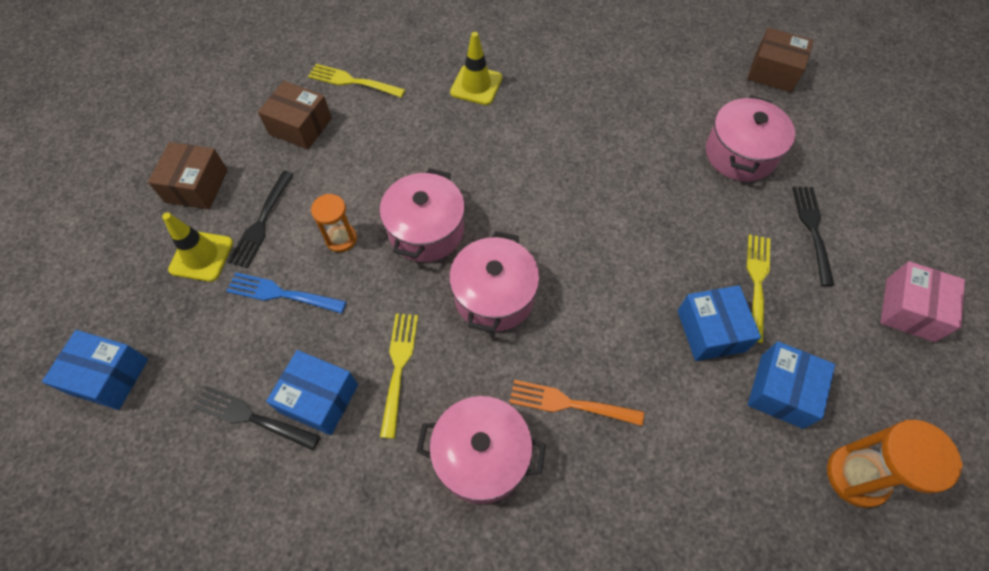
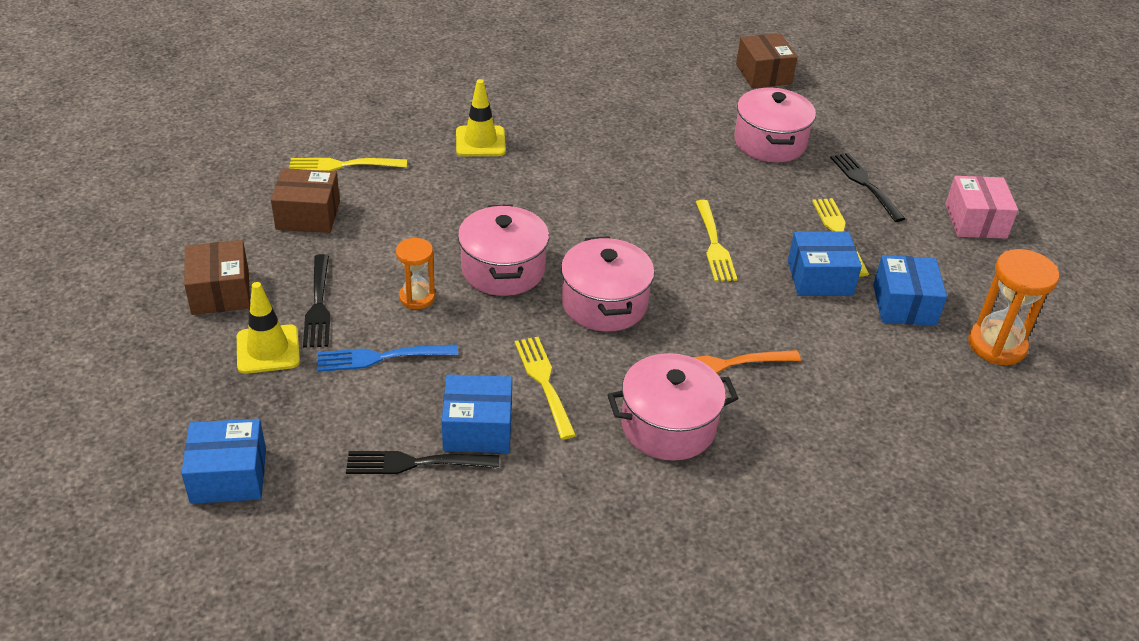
camera: 25 degrees left, 20 degrees down
blue box [677,285,761,361] -> blue box turned 60 degrees counterclockwise [788,232,862,296]
brown box [747,28,813,92] -> brown box turned 75 degrees clockwise [736,33,798,88]
none -> yellow fork [696,200,737,282]

